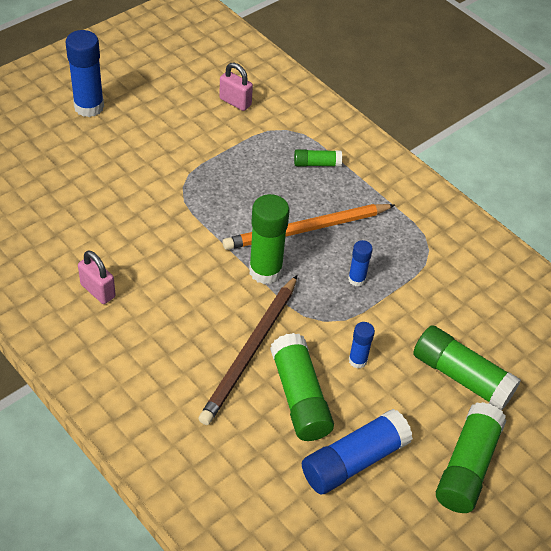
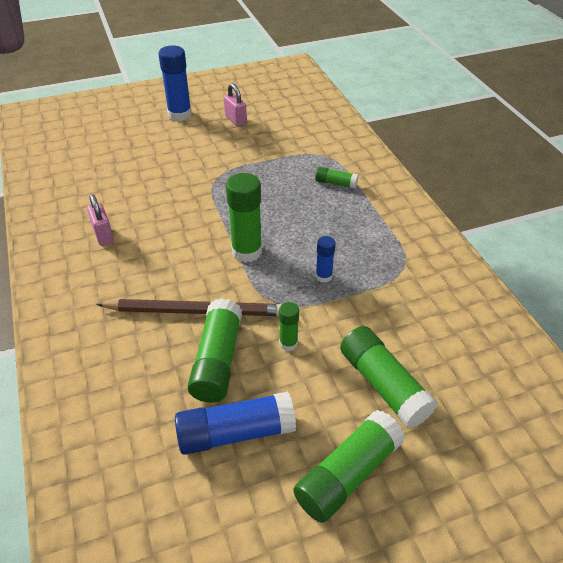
camera: 25 degrees right, 5 degrees down
brown pencil [198,275,297,425] -> brown pencil turned 135 degrees counterclockwise [96,299,282,316]
pink padlock [219,62,253,111] -> pink padlock moved to [224,83,247,127]
orange pencil [223,204,395,250] -> none
blue glue stick [349,322,375,369] -> green glue stick [279,302,299,351]

